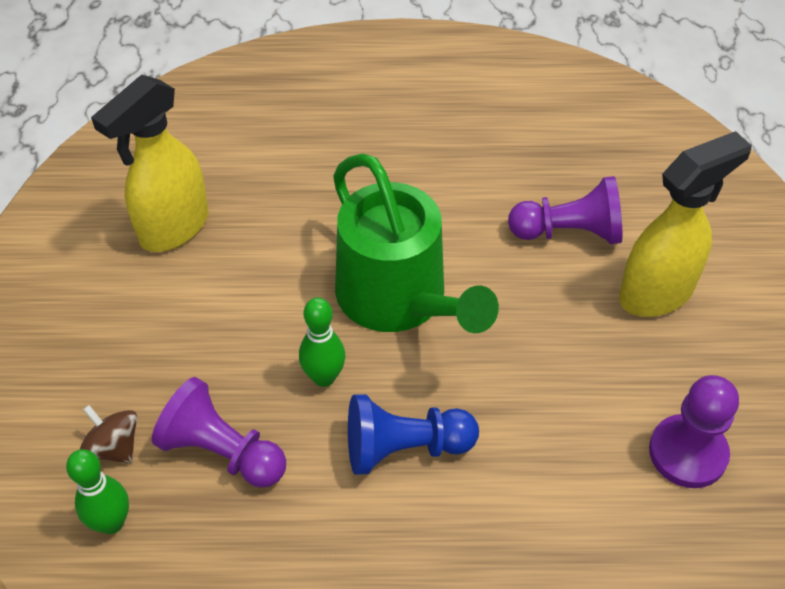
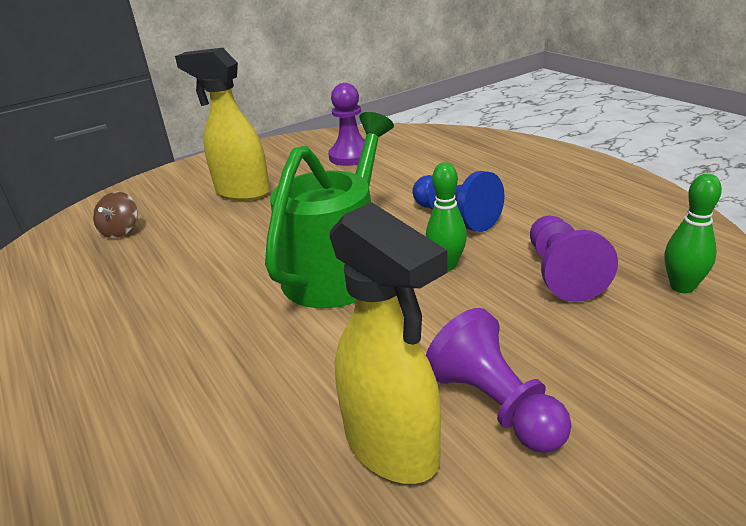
camera: 120 degrees left, 20 degrees down
brown spinning top [80,405,137,463] -> brown spinning top moved to [93,192,138,238]
yellow spray bottle [91,75,208,252] -> yellow spray bottle turned 45 degrees clockwise [329,202,448,484]
purple pawn [508,176,622,244] -> purple pawn moved to [426,308,572,453]

